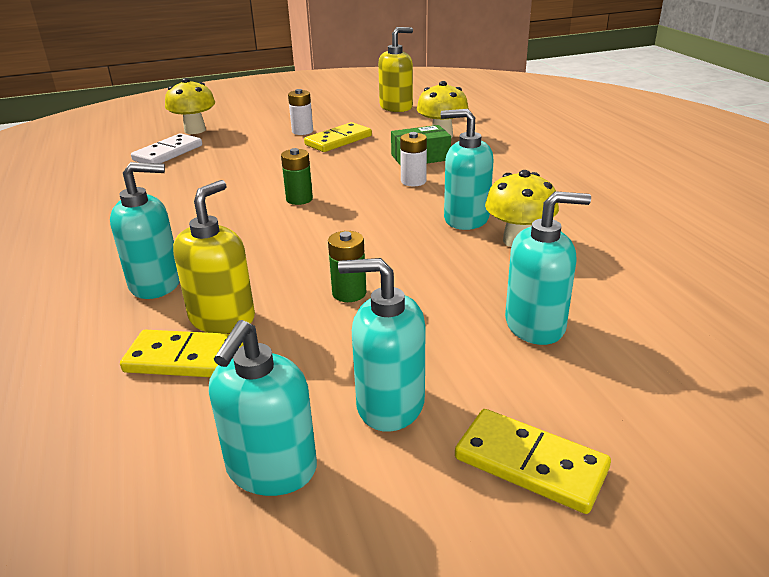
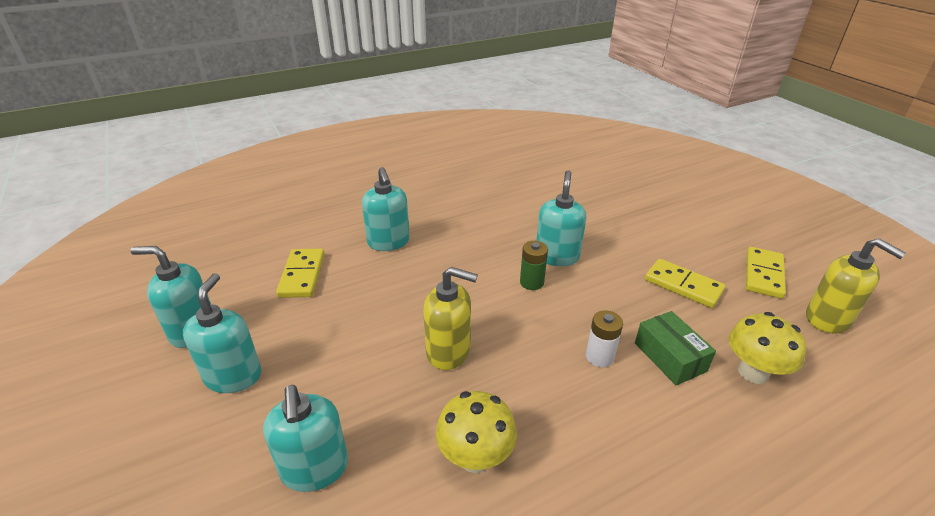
camera: 80 degrees right, 5 degrees up
white domino [131,133,202,163] -> none
yellow mushroom [165,78,215,134] -> none
yellow soap dispenser [173,180,255,333] -> yellow soap dispenser moved to [423,267,478,370]
white battery [288,89,313,135] -> none
green battery [328,231,366,302] -> none
turquoise soap dispenser [441,109,494,230] -> turquoise soap dispenser moved to [536,170,586,266]
yellow domino [455,409,611,514] -> yellow domino moved to [746,247,786,299]

